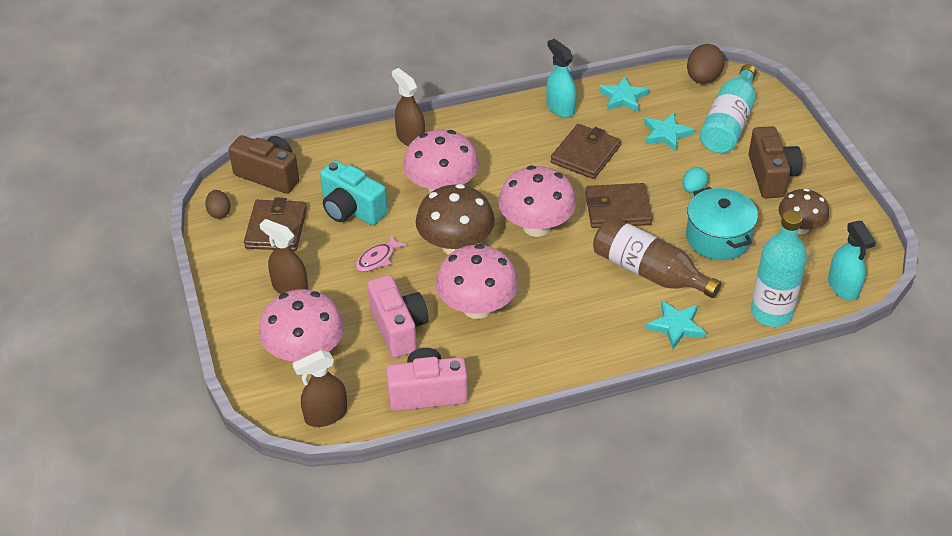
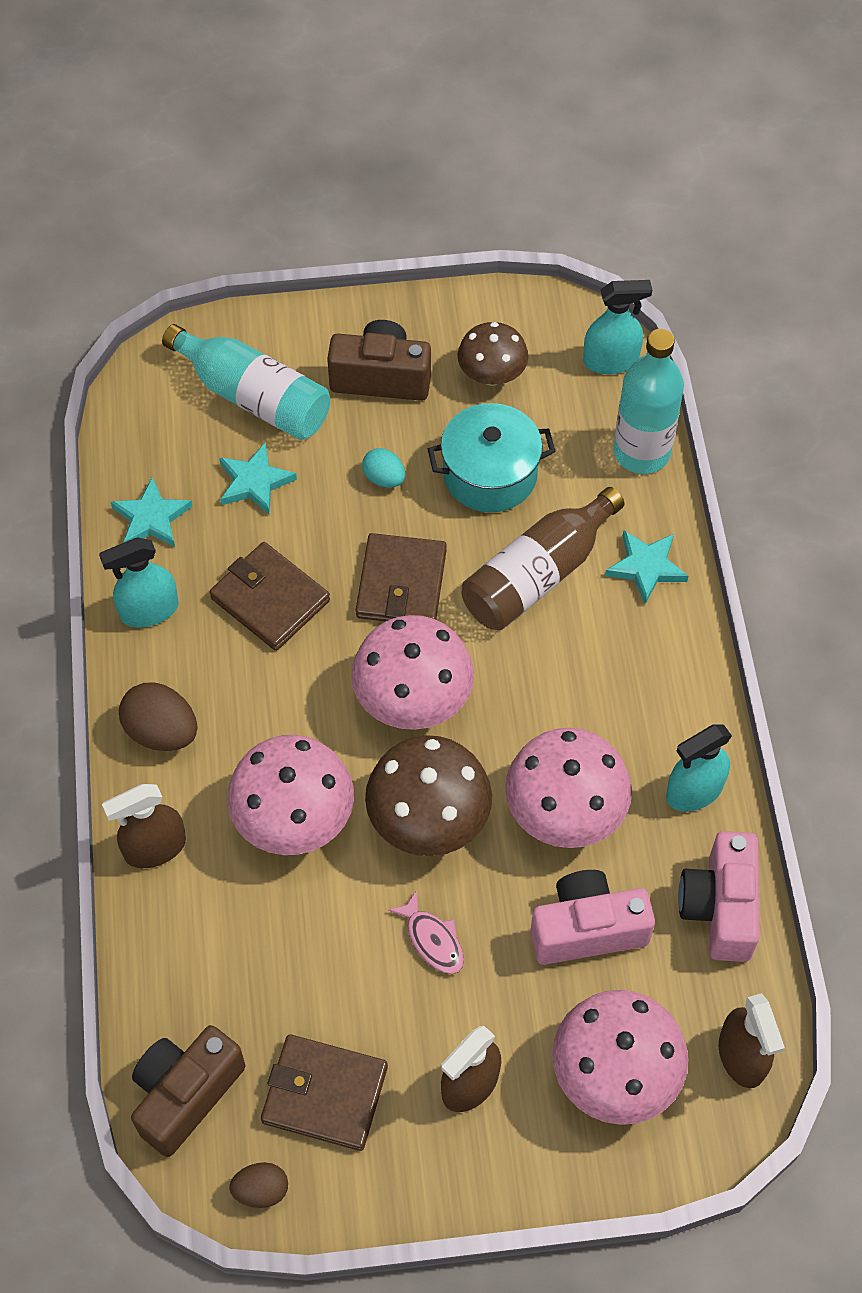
camera: 80 degrees left, 15 degrees up
turquoise camera [320,160,388,225] -> none
brown egg [687,44,725,84] -> brown egg moved to [119,682,197,751]
none -> turquoise spray bottle [666,724,732,812]

